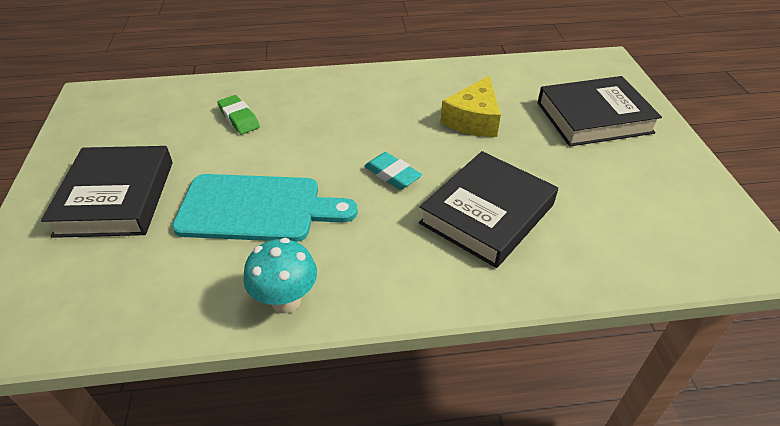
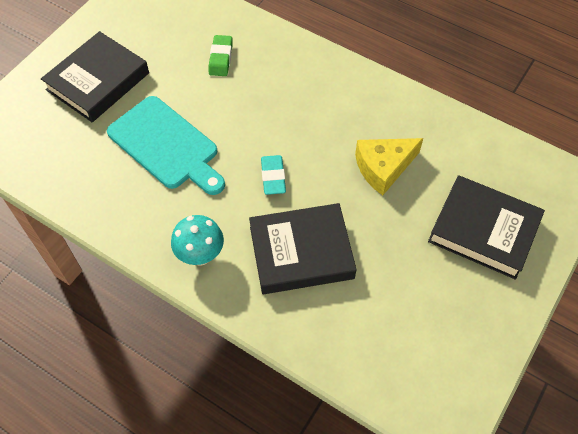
camera: 40 degrees right, 15 degrees up
turquoise mushroom [243,238,317,314] -> turquoise mushroom moved to [171,215,224,266]

